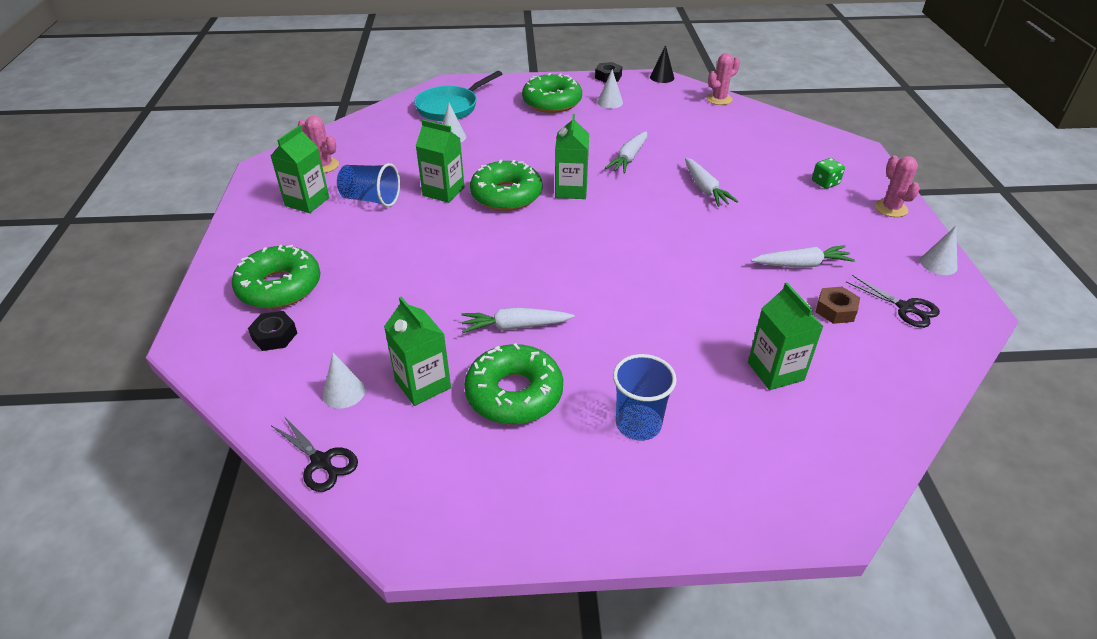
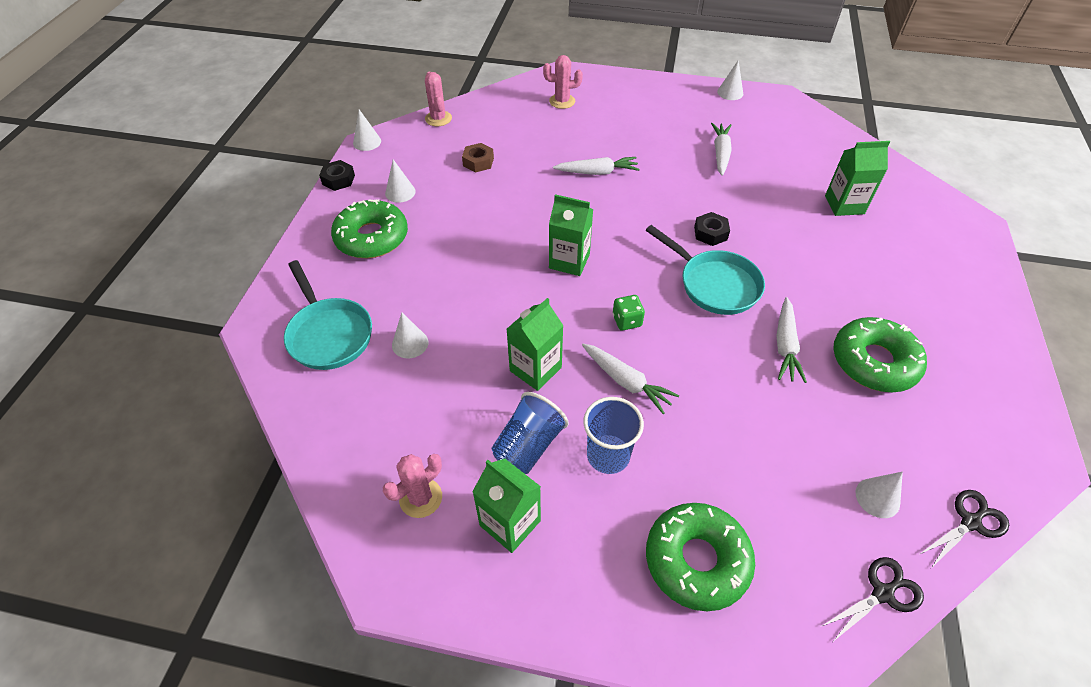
camera: 75 degrees left, 10 degrees up
black nut [248,311,297,351] -> black nut moved to [694,212,730,246]
green carton [384,297,451,406] -> none
green donut [470,160,542,211] -> none
white carrot [605,131,647,174] -> white carrot moved to [582,344,679,414]
blue cup [613,354,677,441] -> blue cup moved to [584,397,644,474]
black cone [650,45,674,83] -> white cone [353,110,381,151]
green dice [812,158,845,189] -> green dice moved to [613,295,645,330]
brown nut [816,287,860,324] -> brown nut moved to [462,143,494,172]
black scissors [846,275,940,328] -> black scissors moved to [822,557,924,641]
pink cactus [875,155,920,217] -> pink cactus moved to [543,55,583,109]
none -> turquoise pan [646,225,765,315]

